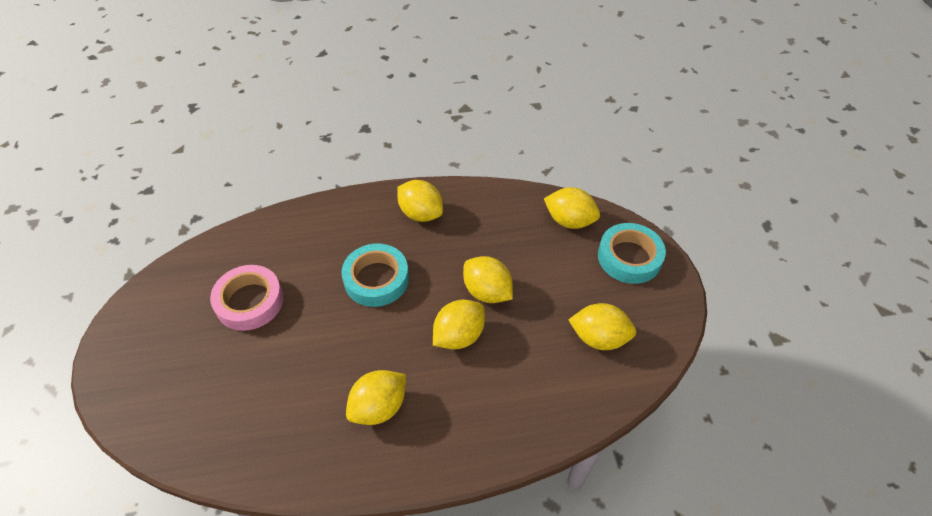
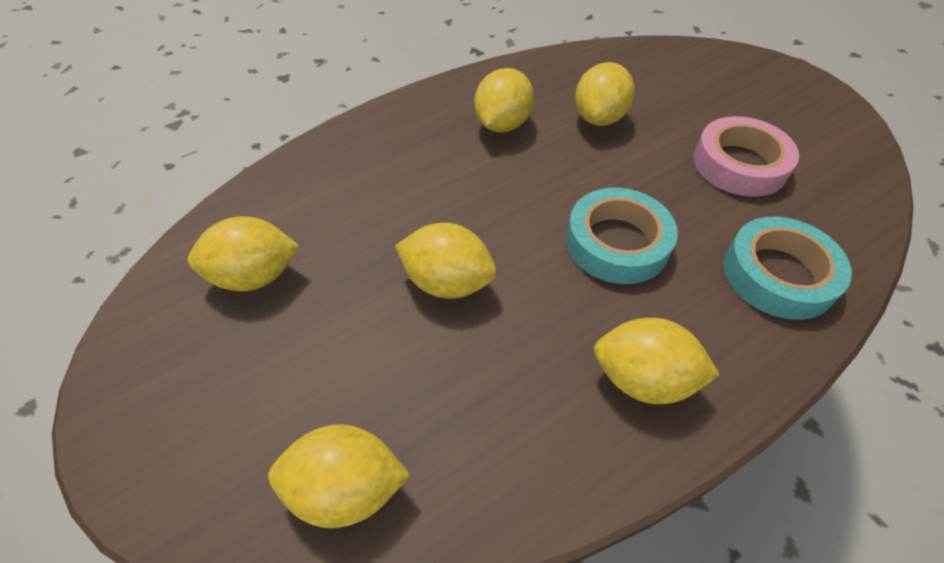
camera: 155 degrees right, 0 degrees up
yellow lemon [433,300,485,349] -> yellow lemon moved to [575,62,635,126]
turquoise tape [598,223,666,284] -> turquoise tape moved to [724,217,852,320]

